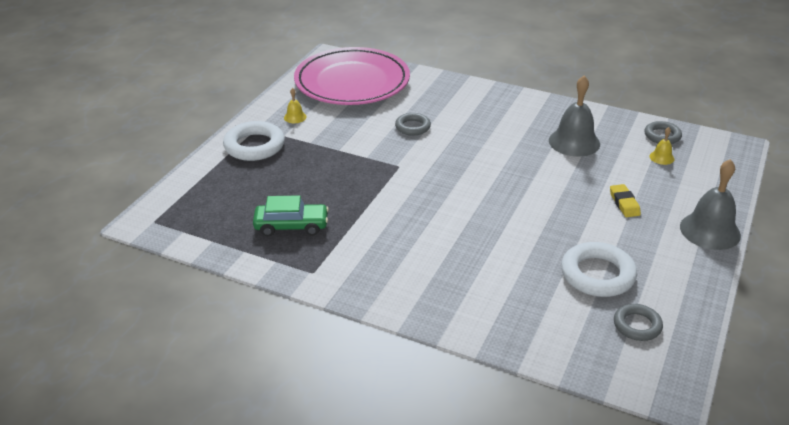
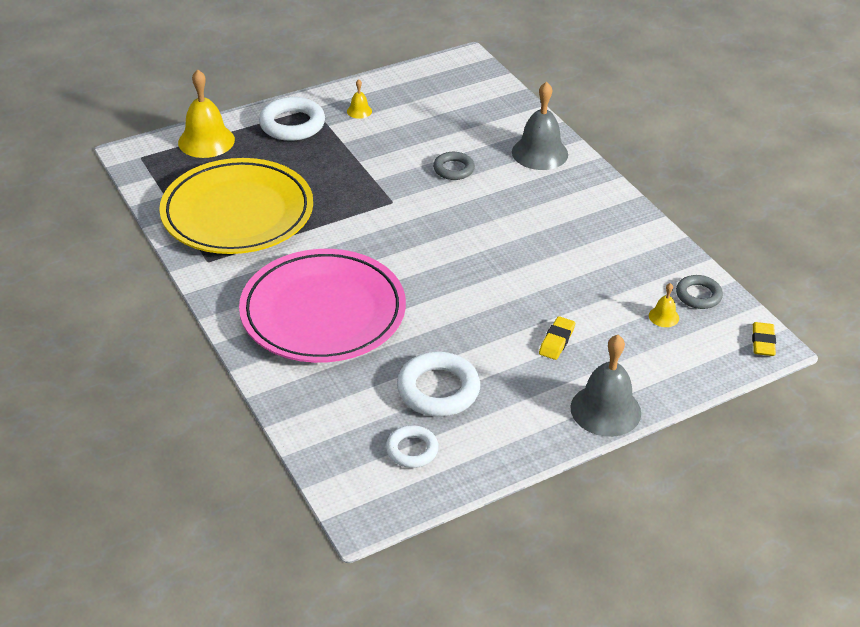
camera: 35 degrees right, 5 degrees up
green car [253,195,329,236] -> yellow plate [159,158,313,254]
pink plate [294,47,410,105] -> pink plate moved to [239,249,406,363]
grey bell [549,76,600,157] -> grey bell moved to [512,81,568,170]
grey ring [614,304,663,341] -> white ring [386,425,439,468]
none -> yellow bell [178,69,235,158]
none -> yellow eraser [752,322,776,356]

